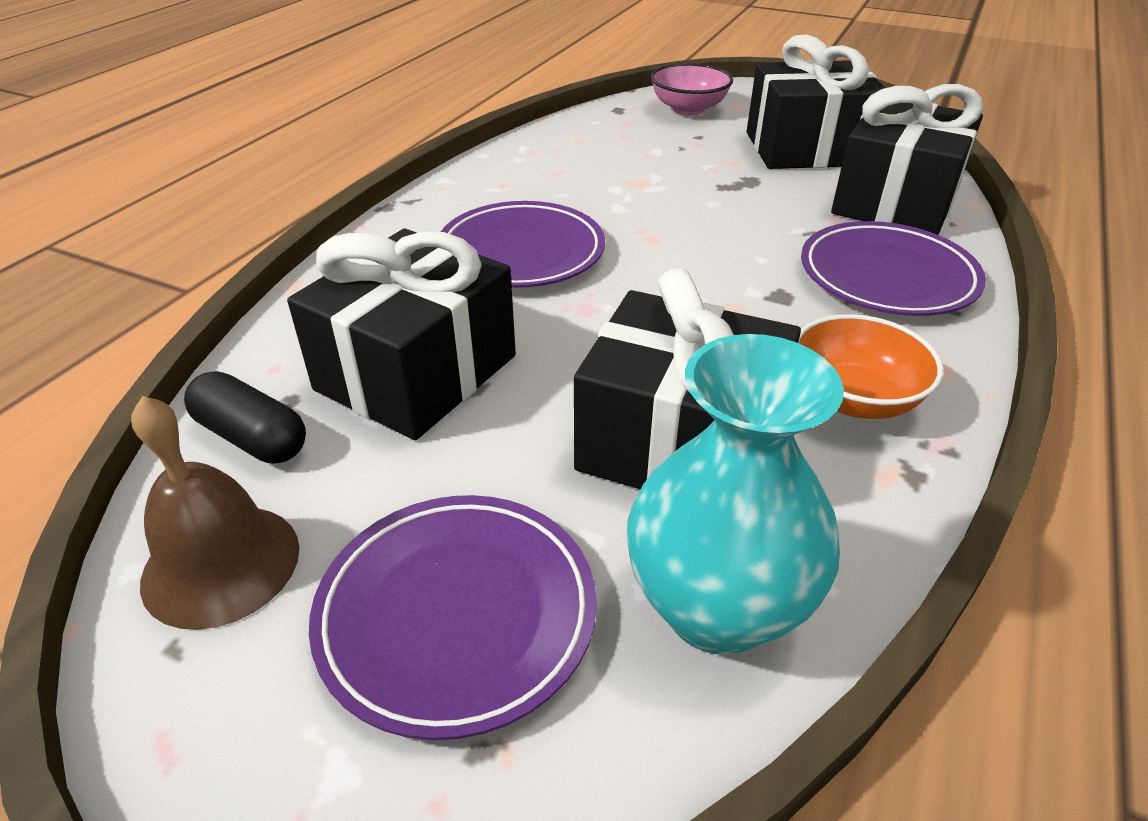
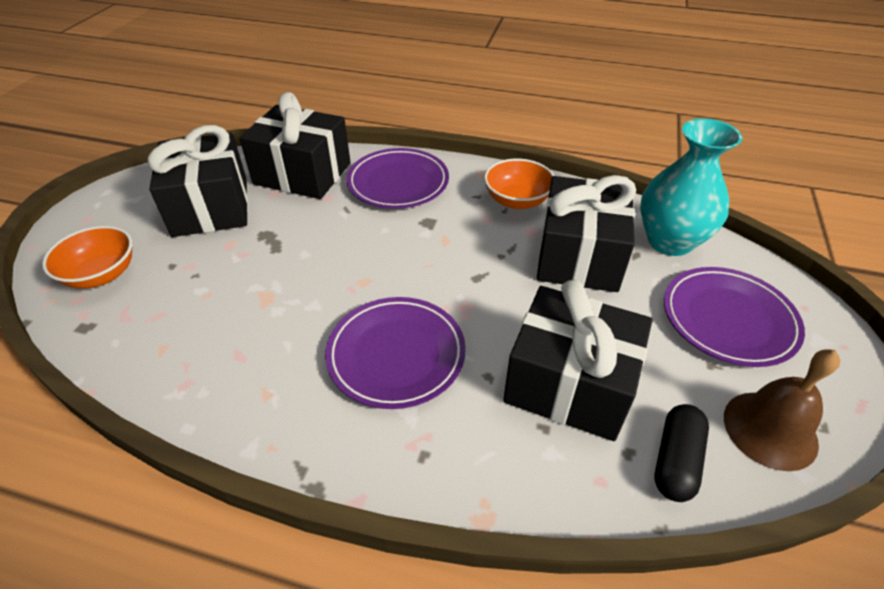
camera: 100 degrees left, 5 degrees up
pink bowl [650,63,733,115] -> orange bowl [42,226,132,289]

